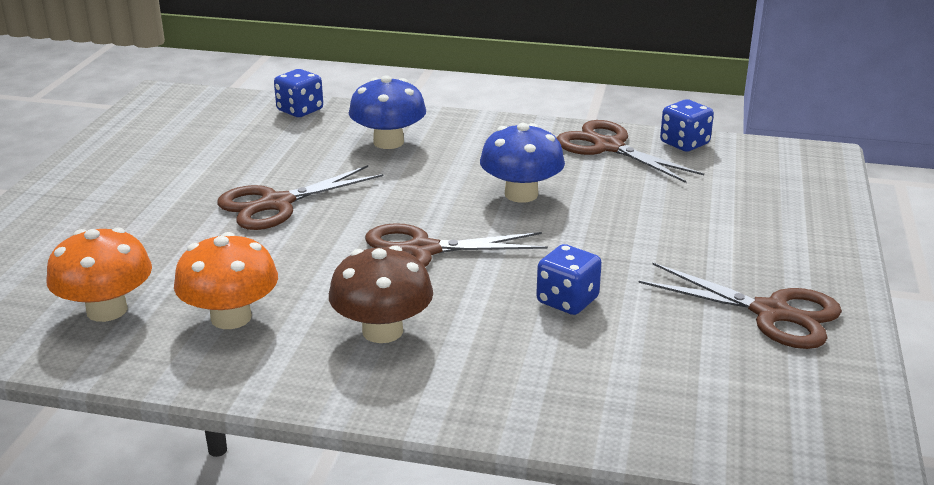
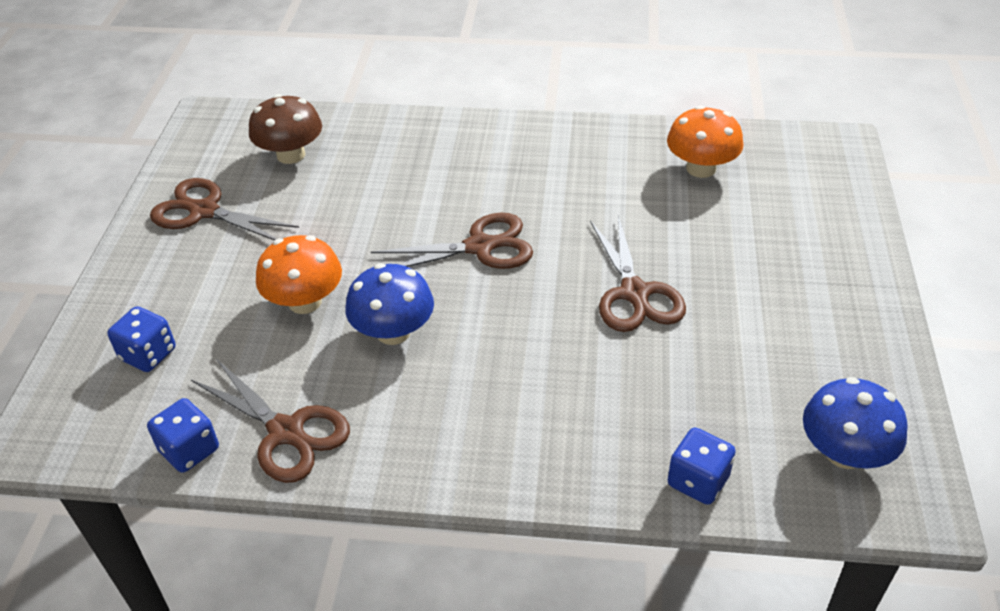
camera: 175 degrees right, 15 degrees up
orange mushroom [174,232,278,329] -> orange mushroom moved to [256,235,342,314]
brown scissors [217,165,383,230] -> brown scissors turned 120 degrees clockwise [590,216,686,332]
brown mushroom [329,245,433,343] -> brown mushroom moved to [249,94,322,164]
blue mushroom [349,75,426,149] -> blue mushroom moved to [803,377,908,469]
blue dice [536,244,602,315] -> blue dice moved to [107,306,176,372]

